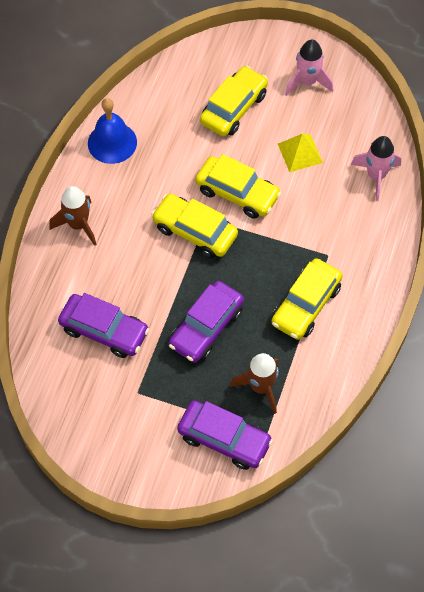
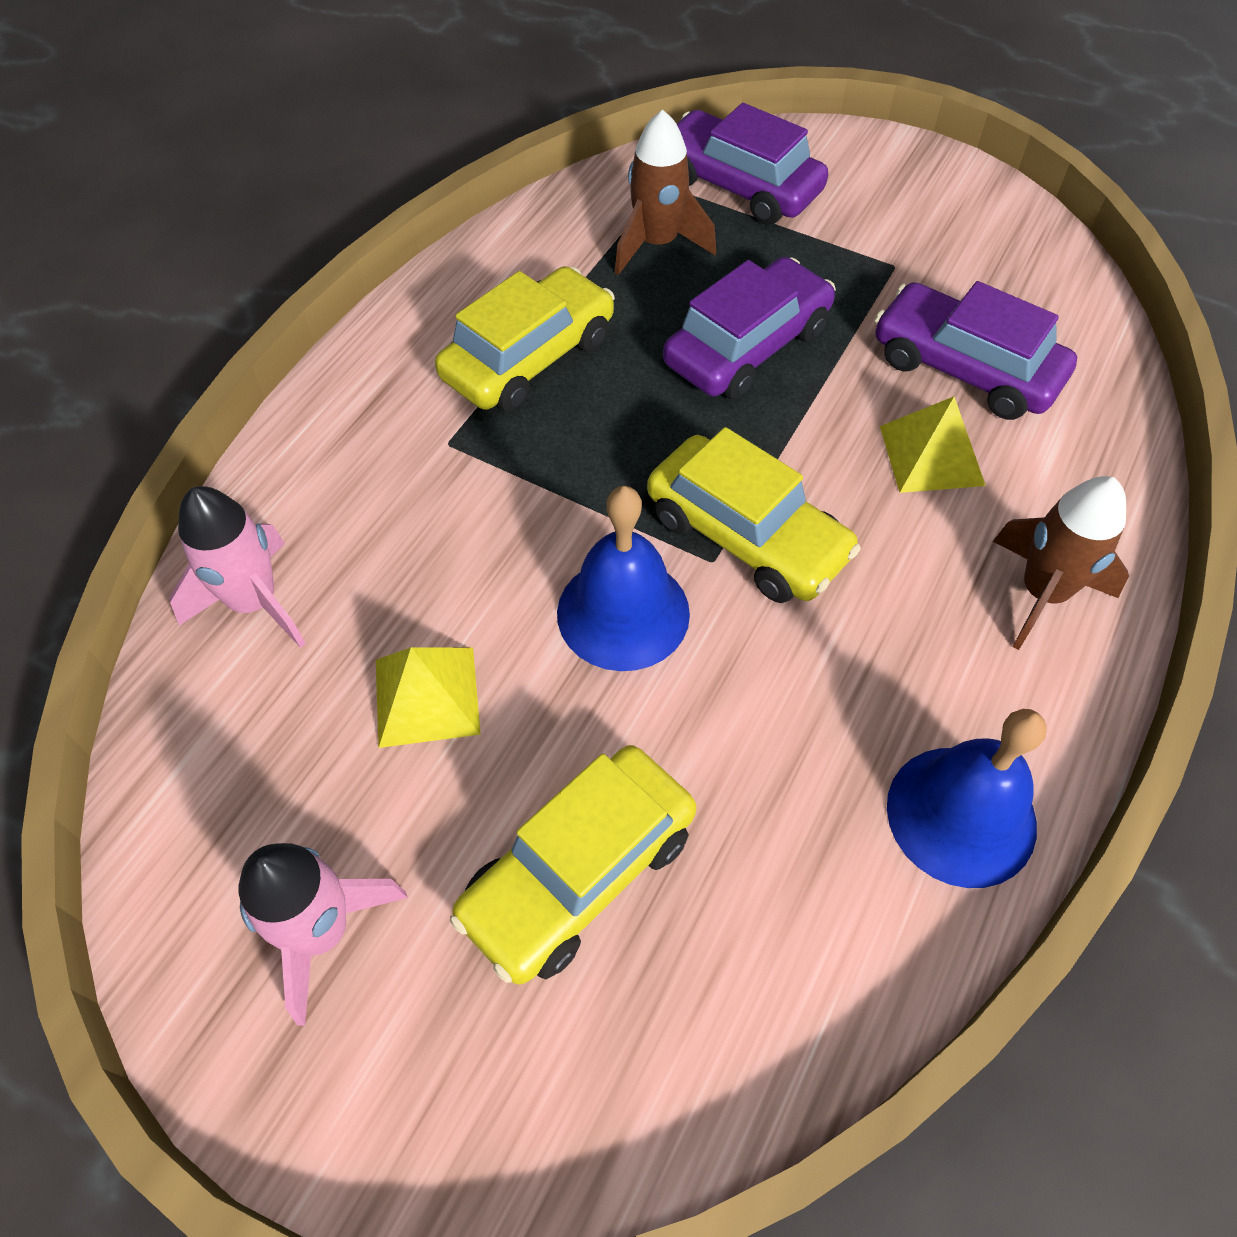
camera: 170 degrees left, 5 degrees down
yellow car [195,154,281,219] -> blue bell [557,486,690,671]
none -> yellow pyramid [880,396,986,493]

